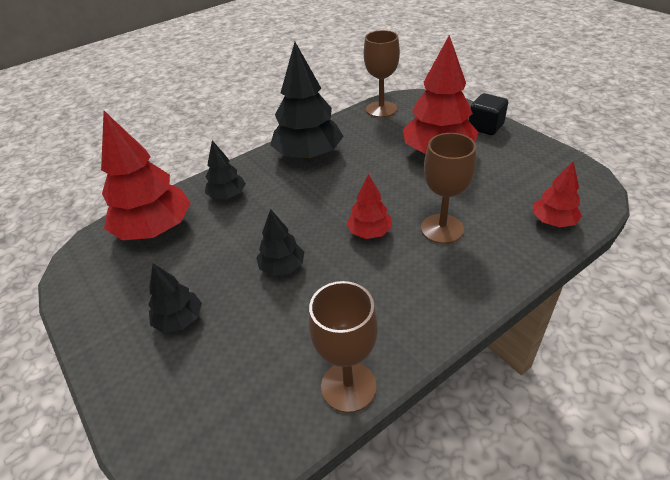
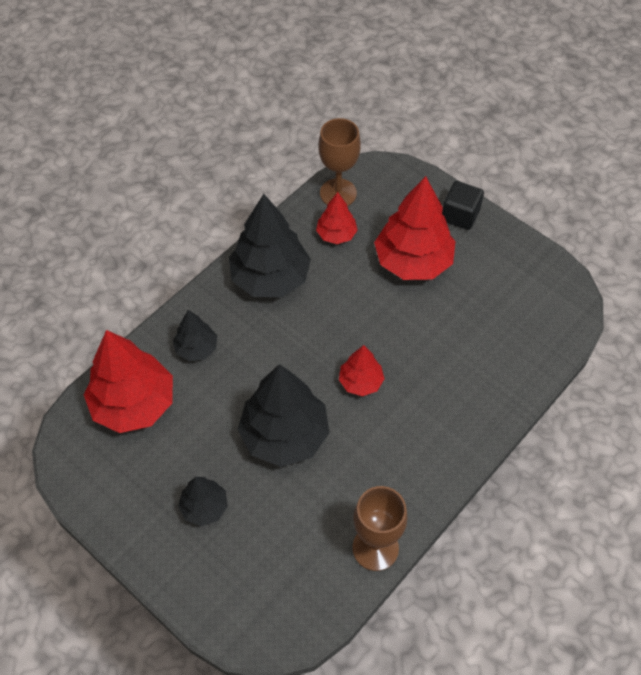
camera: 15 degrees left, 15 degrees up
black tree [256,209,304,276] -> black tree [238,364,329,467], size x1.91
brown goblet [421,133,476,244] -> none
red tree [533,161,582,227] -> red tree moved to [316,192,358,244]

